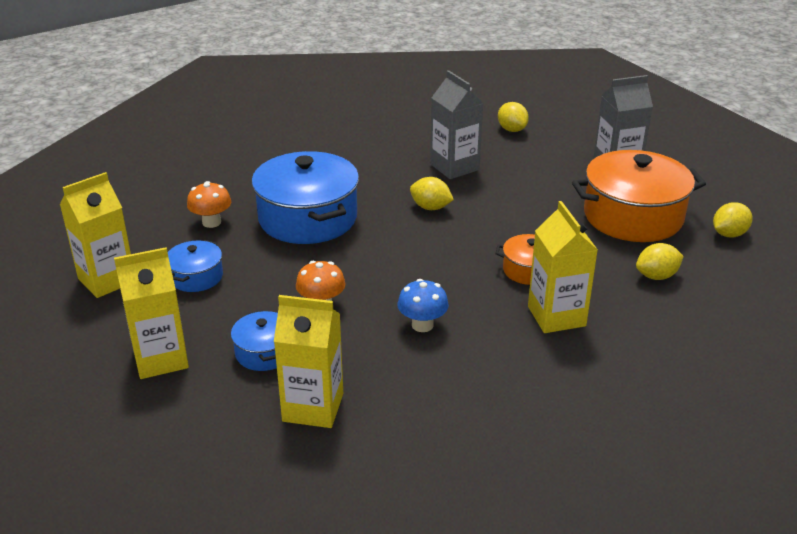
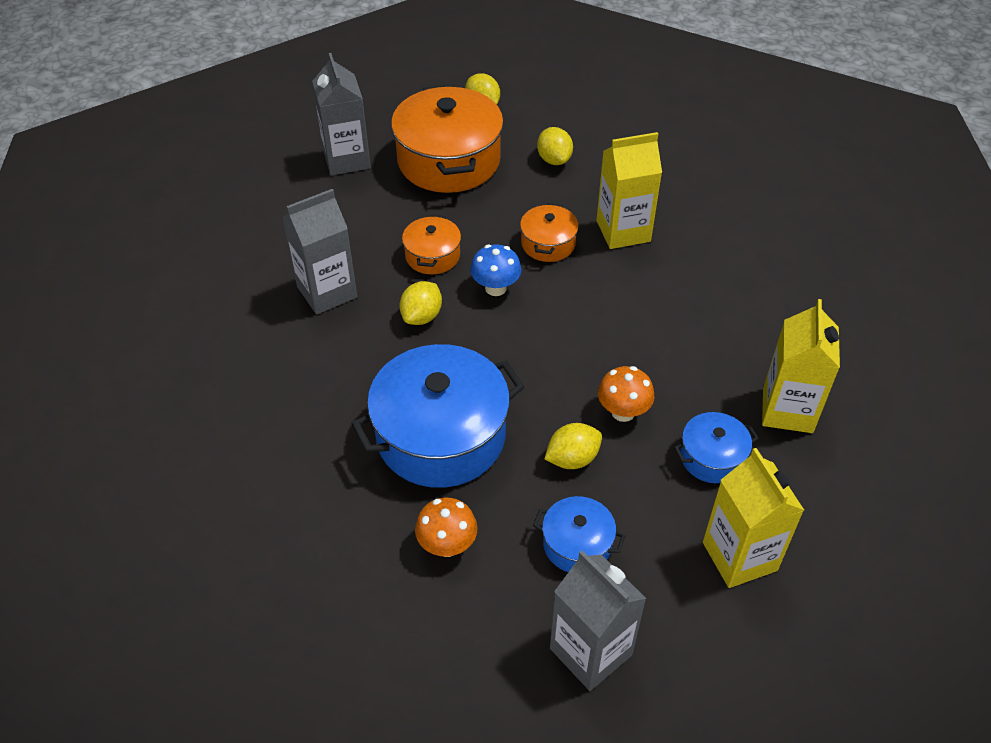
camera: 90 degrees left, 15 degrees up
yellow carton [60,172,131,298] -> grey carton [550,550,647,691]
blue mushroom [397,279,449,332] -> blue mushroom moved to [470,244,521,296]
yellow lemon [498,102,529,132] -> yellow lemon moved to [545,423,602,469]
none -> orange pot [402,215,461,274]

